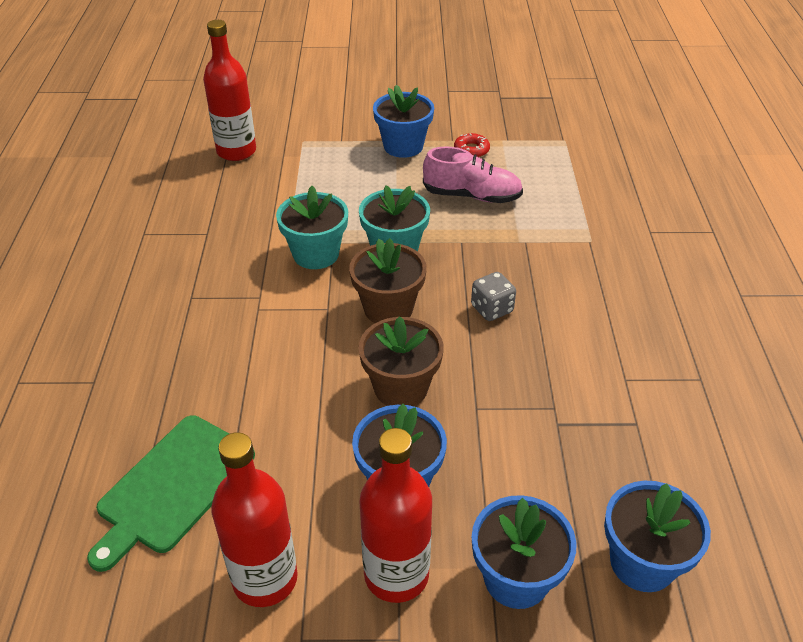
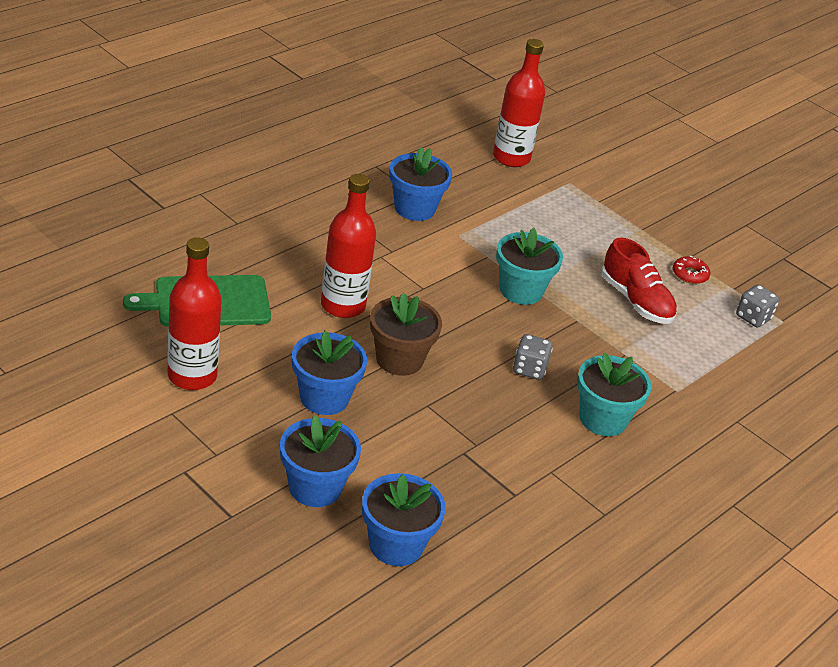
camera: 40 degrees right, 5 degrees down
turquoise flower pot [276,186,348,269] -> turquoise flower pot moved to [577,353,652,436]
brown flower pot [349,238,427,323] -> none
red bottle [360,428,432,603] -> red bottle moved to [321,174,376,318]
blue flower pot [373,85,434,158] -> blue flower pot moved to [389,147,452,221]
pink shoe [423,147,523,203] -> red shoe [601,237,677,324]
none -> grey dice [736,285,779,327]

